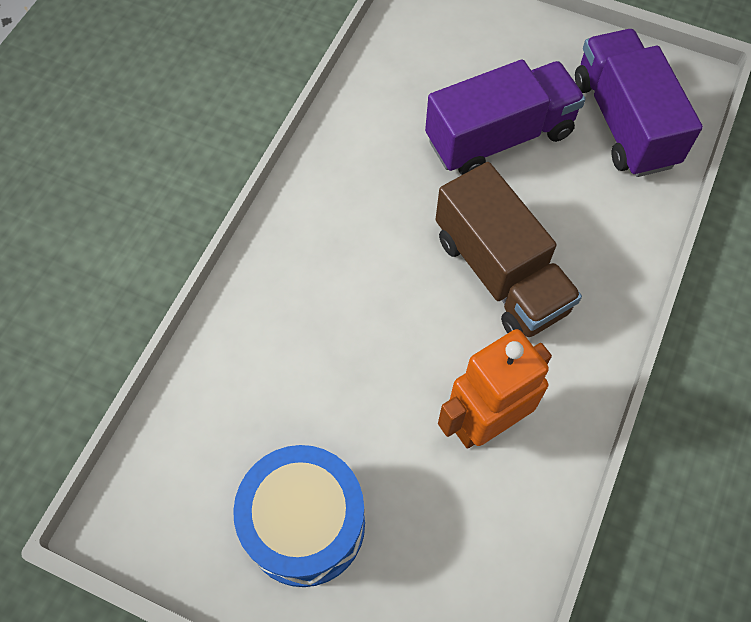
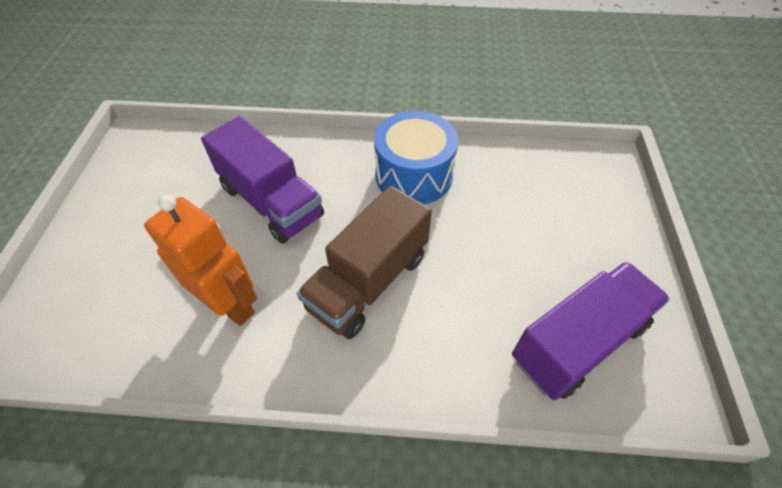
camera: 70 degrees right, 10 degrees down
blue drum [233,445,365,587] -> blue drum moved to [374,111,458,204]
purple truck [425,59,586,175] -> purple truck moved to [201,116,324,244]

